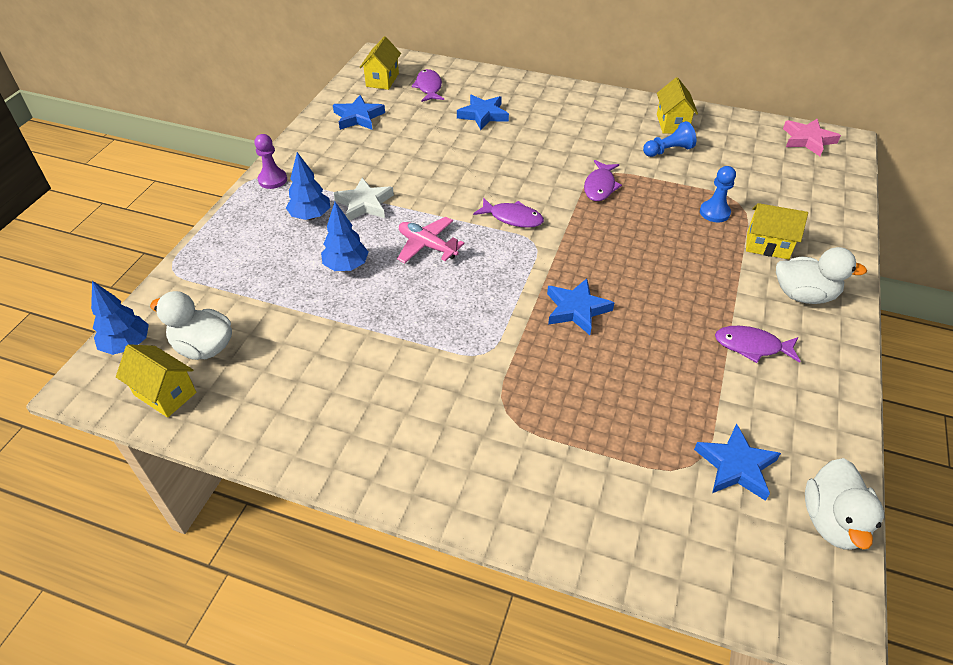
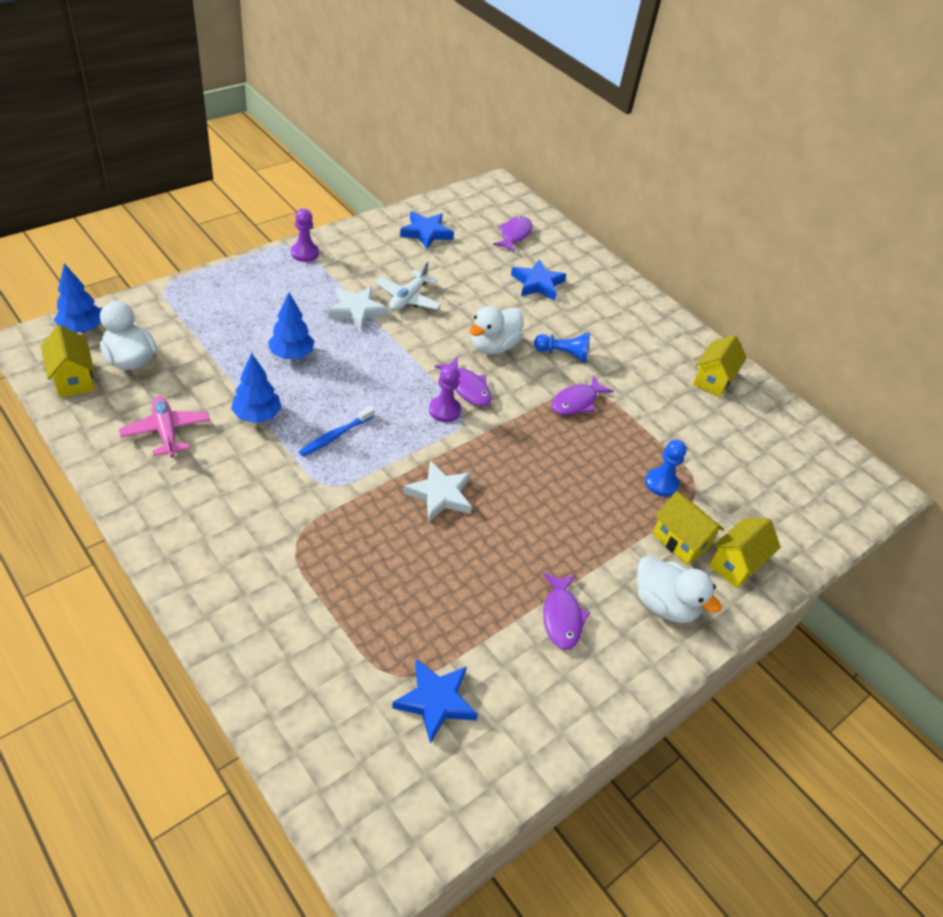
camera: 25 degrees right, 0 degrees up
blue tree [286,152,330,220] -> blue tree moved to [231,353,282,423]
yellow house [360,36,401,90] -> yellow house moved to [709,518,781,588]
pink plane [397,217,464,263] -> pink plane moved to [119,396,210,457]
blue star [547,278,614,335] -> white star [403,461,472,522]
blue pawn [643,121,696,157] -> blue pawn moved to [534,332,590,363]
purple fish [715,326,801,363] -> purple fish turned 135 degrees counterclockwise [543,573,590,650]
pink star [783,119,841,156] -> none
white duck [805,458,884,550] -> white duck moved to [469,306,523,354]
none -> blue toothbrush [299,406,375,457]
none -> white plane [376,261,442,311]
none -> purple pawn [429,365,461,422]

